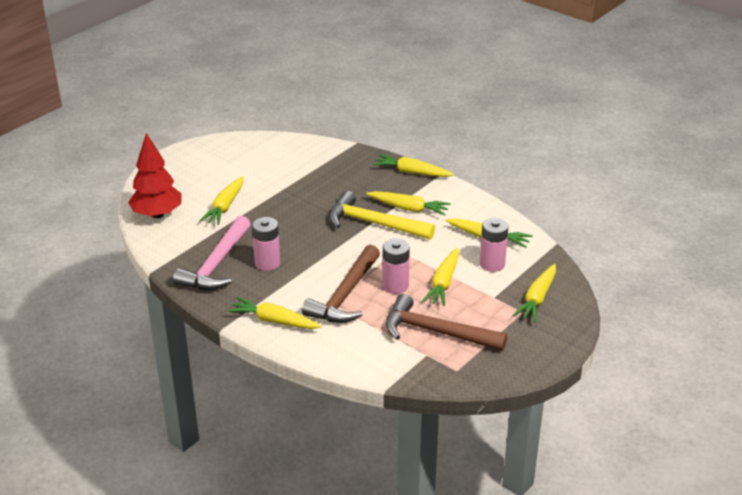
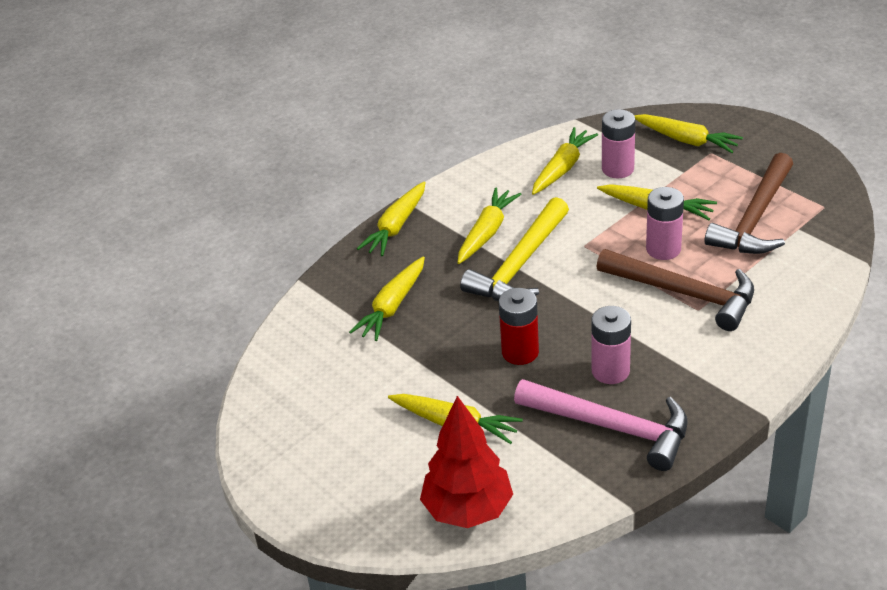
camera: 80 degrees left, 5 degrees up
yellow carrot [228,297,322,329] -> yellow carrot moved to [349,256,425,341]
none -> red battery [499,288,539,365]

